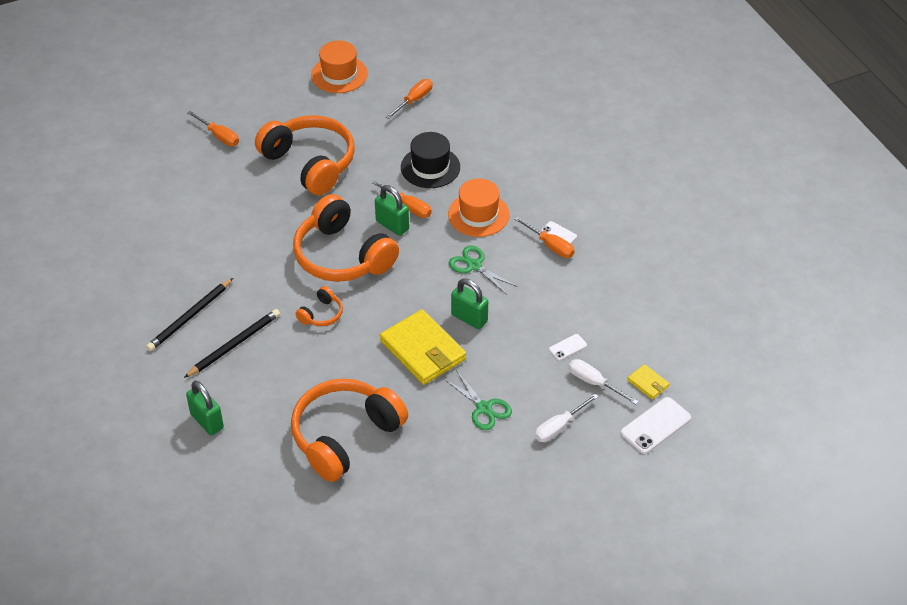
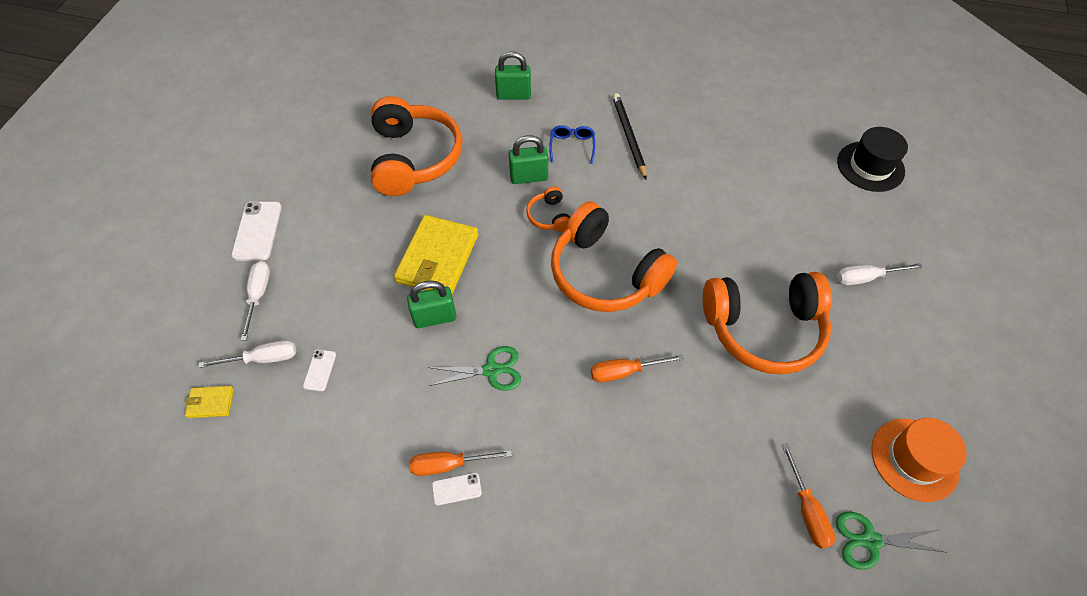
camera: 130 degrees right, 10 degrees up
black pencil [184,309,280,378] -> blue glasses [549,125,595,164]
orange screwdriver [187,111,239,146] -> white screwdriver [837,263,923,285]
orange headphones [293,194,399,282] -> orange headphones turned 135 degrees counterclockwise [551,201,677,312]
green padlock [375,185,409,236] -> green padlock moved to [509,135,548,184]
yellow wallet [380,309,466,385] -> yellow wallet turned 75 degrees counterclockwise [394,215,478,294]
black hat [401,132,460,188] -> black hat moved to [837,127,908,192]
green scissors [444,370,512,430] -> green scissors moved to [836,512,945,570]
orange hat [448,178,510,237] -> none
white phone [621,397,691,454] -> white phone moved to [231,201,282,261]

